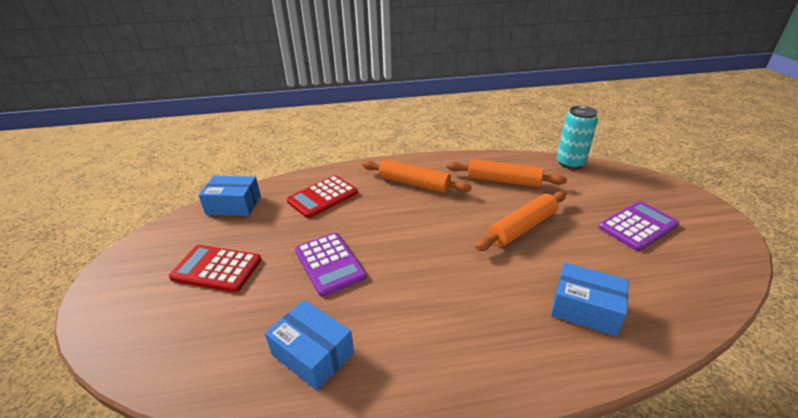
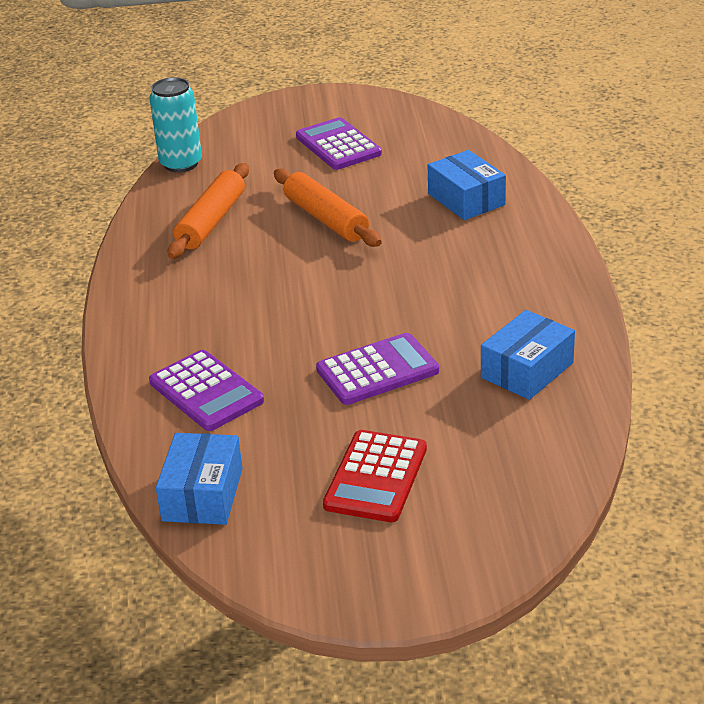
camera: 85 degrees left, 0 degrees up
red calculator [287,175,358,218] -> purple calculator [149,350,264,431]
orange rolling pin [362,159,471,193] -> none
blue box [551,263,629,337] -> blue box turned 60 degrees counterclockwise [428,150,506,220]

